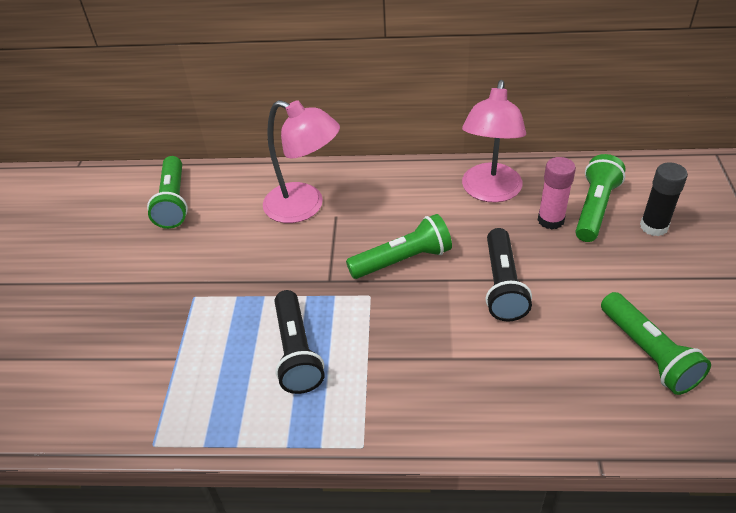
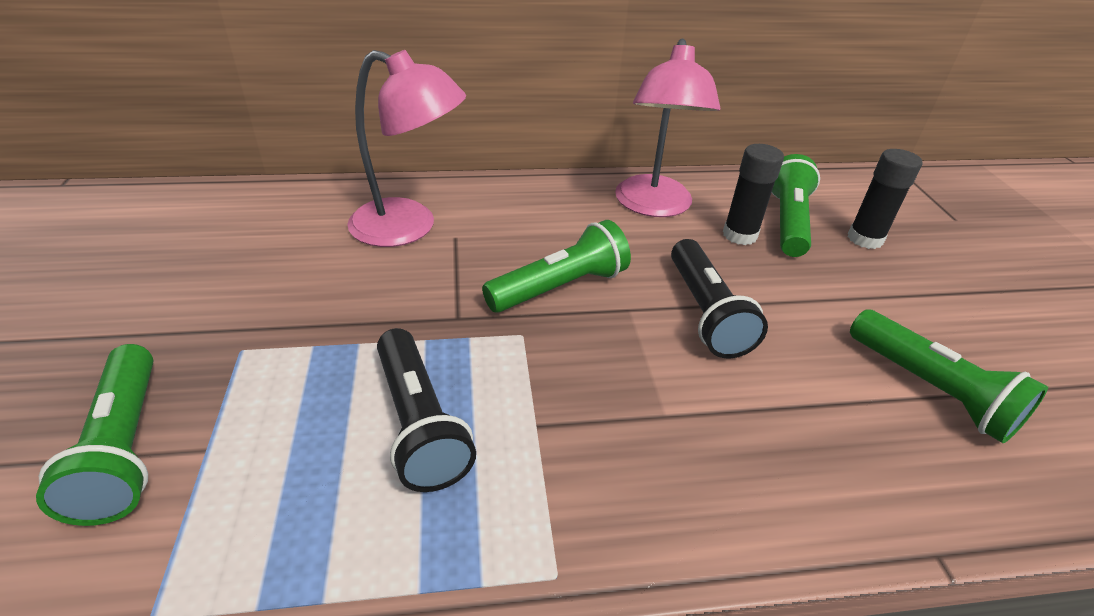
camera: 15 degrees left, 5 degrees down
green flashlight [147,156,188,229] -> green flashlight moved to [36,344,153,526]
pink glue stick [538,157,576,229] -> black glue stick [723,144,784,245]

